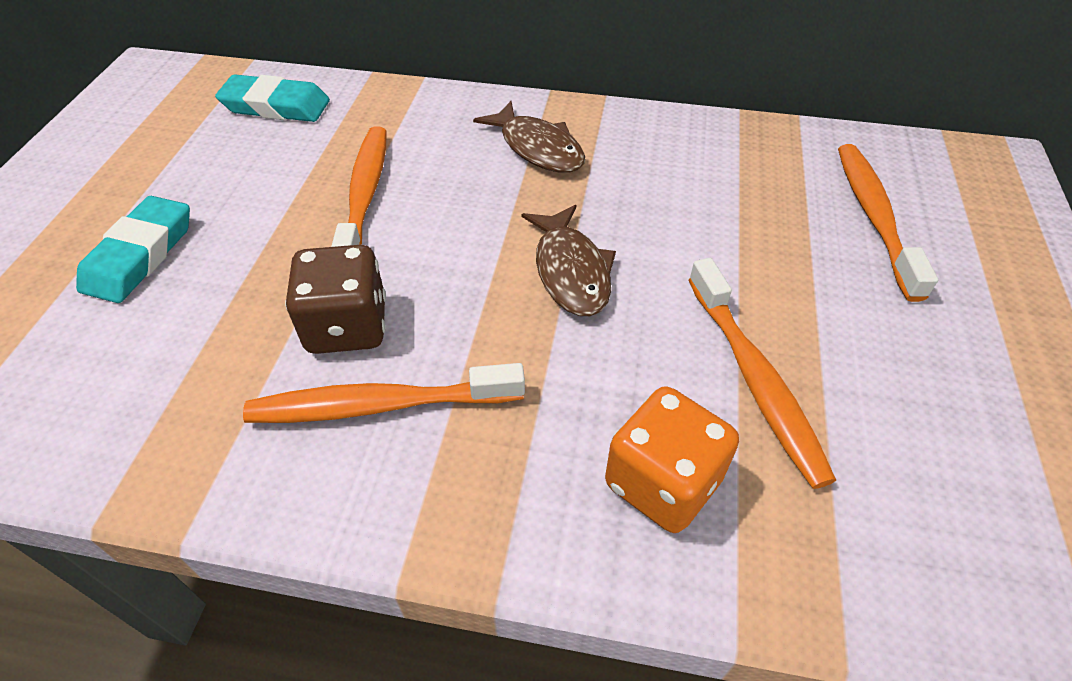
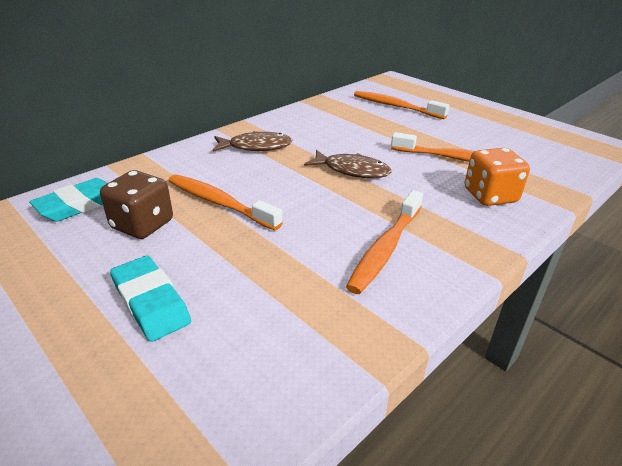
camera: 55 degrees left, 15 degrees down
brown dice [285,245,386,354] -> brown dice moved to [100,170,173,239]

